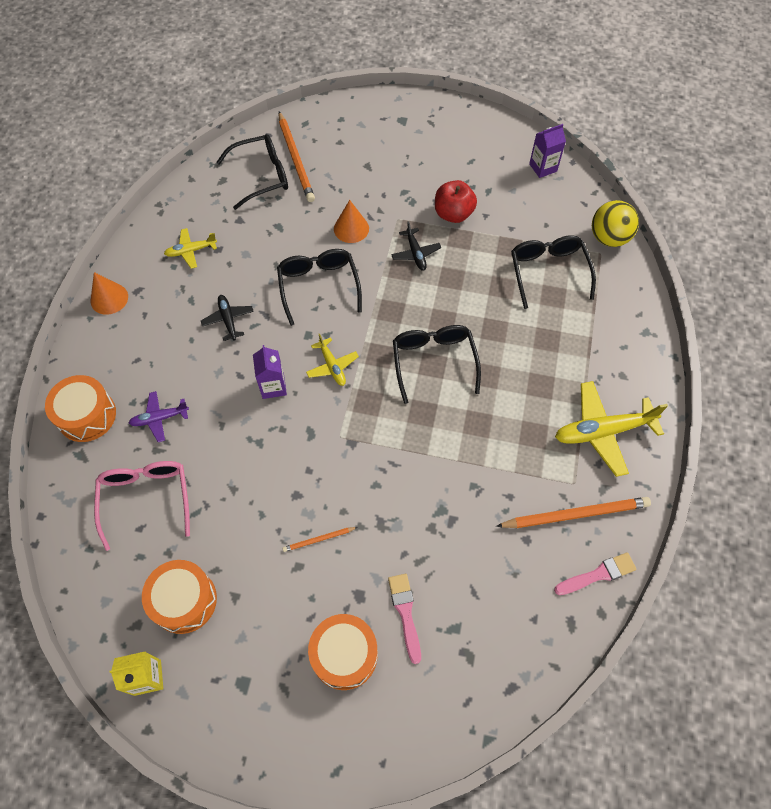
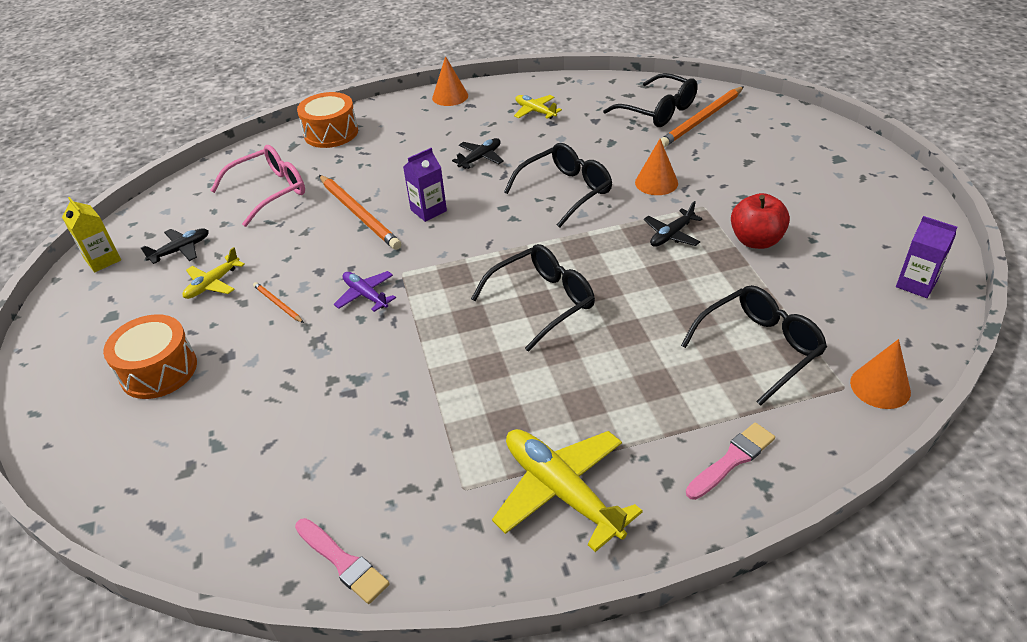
camera: 65 degrees right, 20 degrees down
purple plane [129,391,189,442] -> purple plane moved to [334,271,396,312]
orange drum [142,560,217,634] -> black plane [141,228,209,264]
yellow plane [306,333,359,386] -> yellow plane moved to [183,247,245,299]
pink brush [388,574,421,664] -> pink brush moved to [686,422,775,500]
orange pencil [496,497,651,528] -> orange pencil moved to [319,175,401,250]
yellow ball [592,200,639,247] -> orange cone [850,339,911,409]

